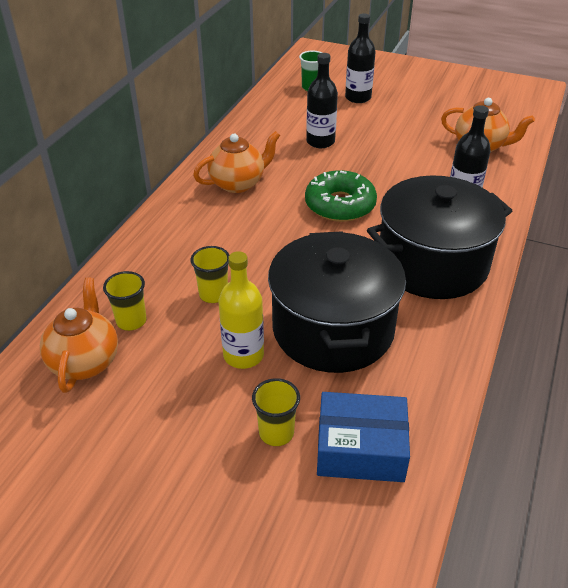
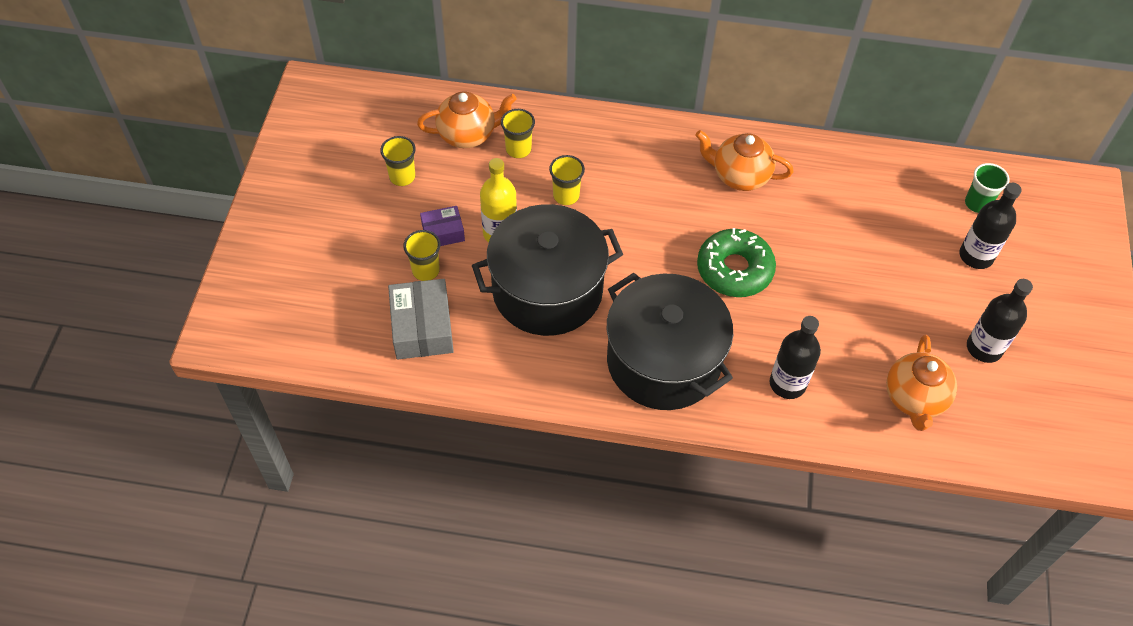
camera: 75 degrees right, 15 degrees up
orange teapot [193,131,280,193] -> orange teapot turned 150 degrees clockwise [696,130,794,191]
black bottle [306,53,338,148] -> black bottle moved to [967,279,1033,363]
blue box [317,392,410,482] -> grey box [388,279,454,359]
none -> yellow cup [380,136,416,186]
none -> purple box [420,206,465,246]

